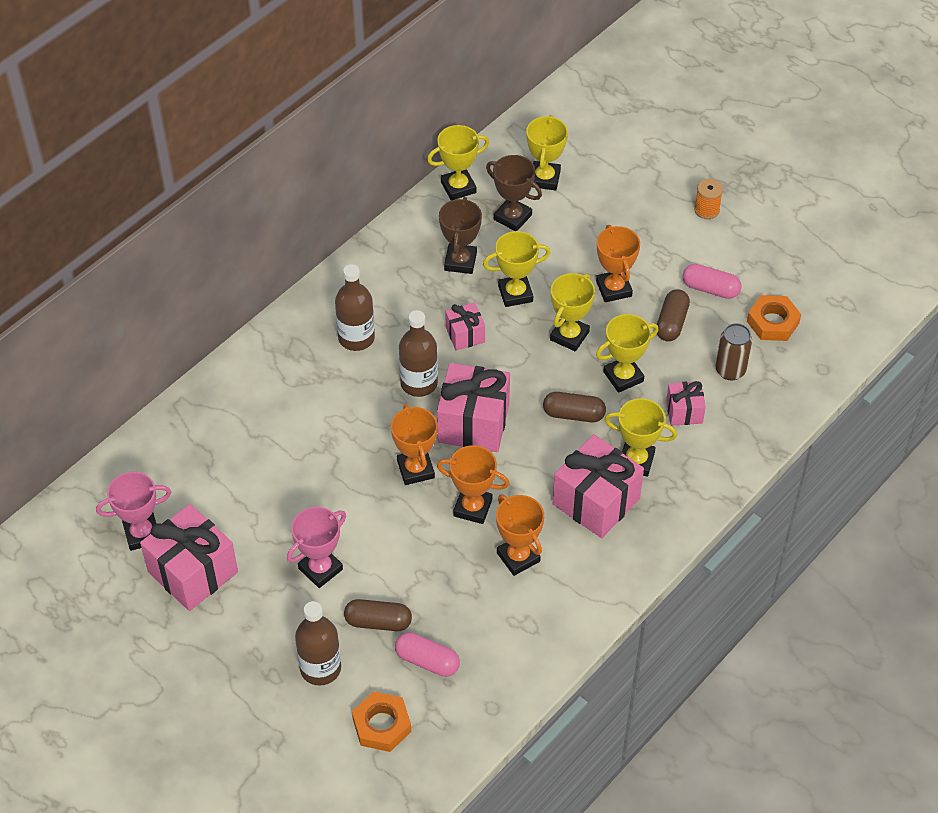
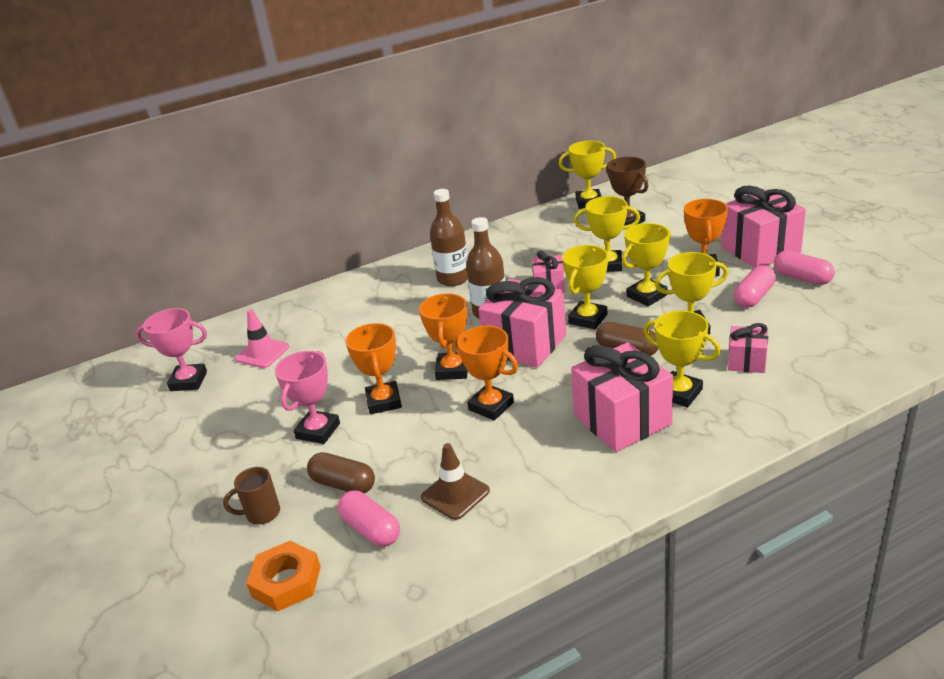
camera: 25 degrees right, 20 degrees down
pink gift [140,504,238,611] -> pink gift moved to [721,185,806,268]
pink trophy [287,507,346,588] -> pink trophy turned 45 degrees counterclockwise [275,351,340,444]
brown bottle [295,601,341,686] -> brown mug [223,467,280,525]
brown trophy [439,197,482,274] -> none
orange trophy [496,494,544,576] -> orange trophy moved to [345,323,402,414]
yellow trophy [526,115,568,191] -> yellow trophy moved to [562,245,608,329]
brown capsule [657,289,690,341] -> pink capsule [734,265,776,308]
orange spool [694,178,723,219] -> none
brown can [715,323,752,380] -> none
orange nut [747,295,801,341] -> none
none -> pink traffic cone [235,309,289,368]
none -> brown traffic cone [421,443,490,520]

